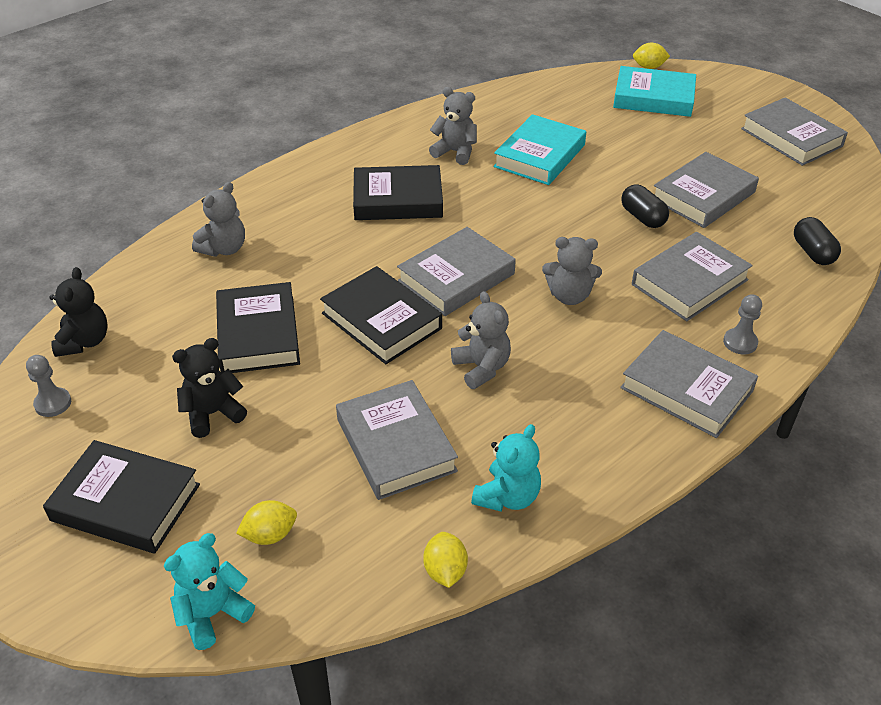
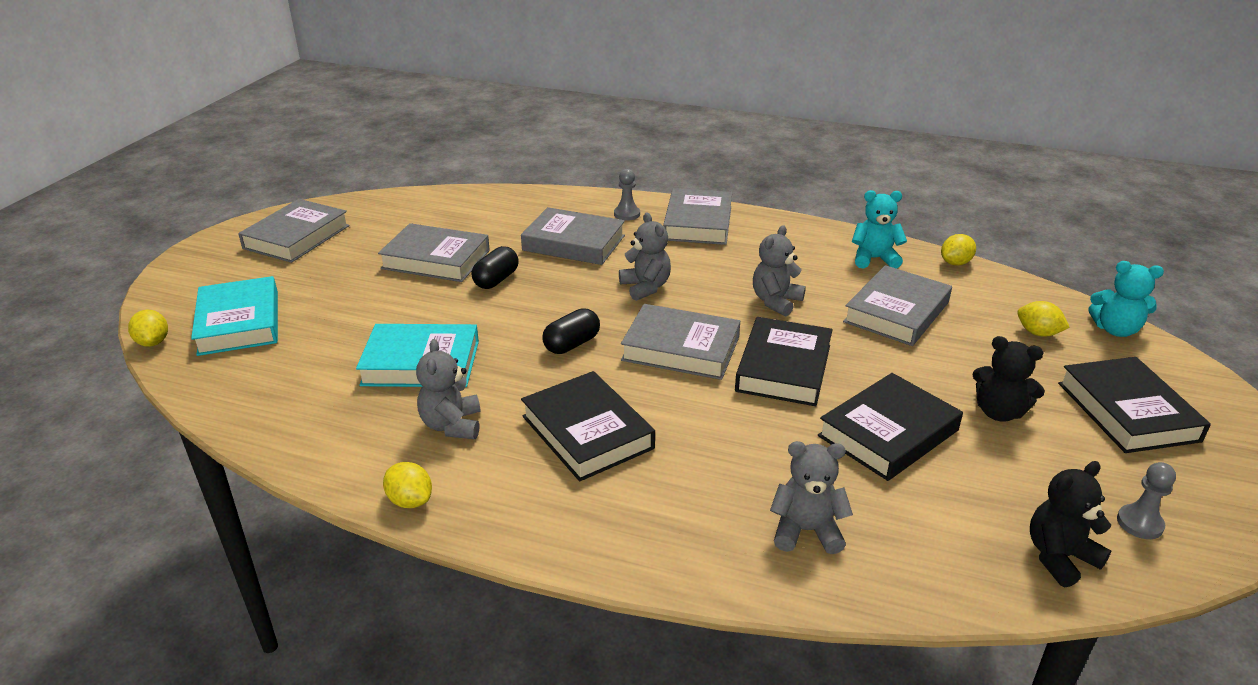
camera: 120 degrees left, 10 degrees down
black capsule [794,217,841,265] -> black capsule moved to [542,308,600,354]
none -> yellow lemon [383,462,432,508]

